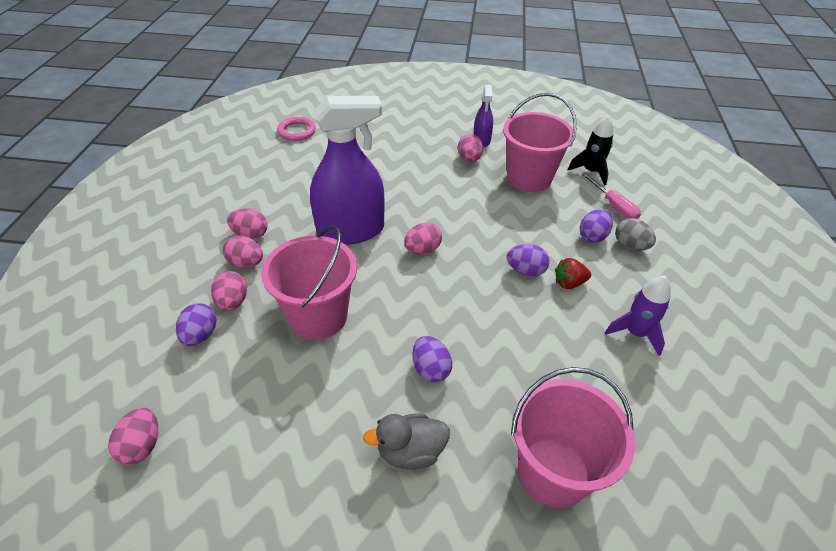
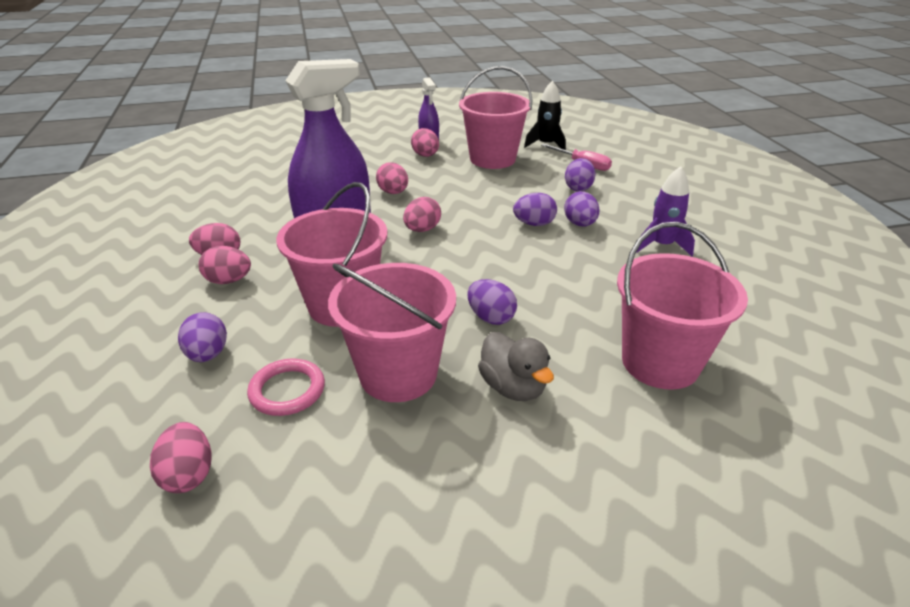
camera: 20 degrees left, 10 degrees down
pink egg [211,271,247,311] -> pink egg moved to [376,162,408,194]
pink ring [277,117,316,141] -> pink ring moved to [247,359,325,416]
grey duck [363,414,450,470] -> grey duck turned 90 degrees counterclockwise [478,332,554,401]
red strawberry [555,258,591,289] -> purple egg [564,191,599,227]
grey egg [615,218,656,251] -> none
none -> pink bucket [328,263,456,402]

